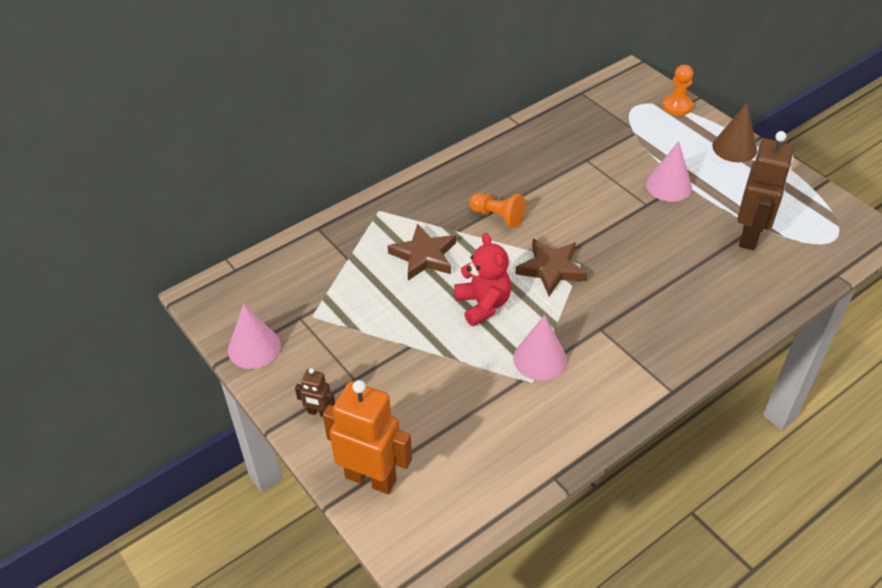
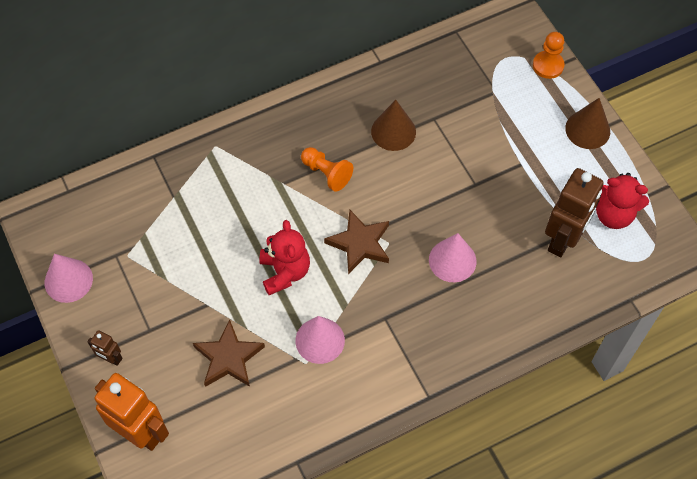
camera: 10 degrees right, 15 degrees up
brown star [388,224,456,280] -> brown star moved to [193,319,265,387]
pink cone [646,141,692,202] -> pink cone moved to [429,233,476,282]
none -> brown cone [371,100,416,151]
none -> red teddy bear [596,173,649,229]

